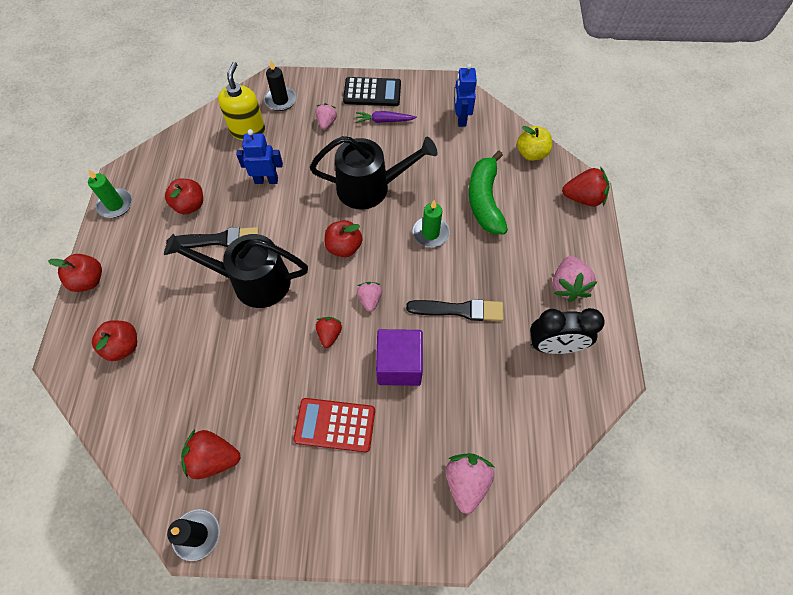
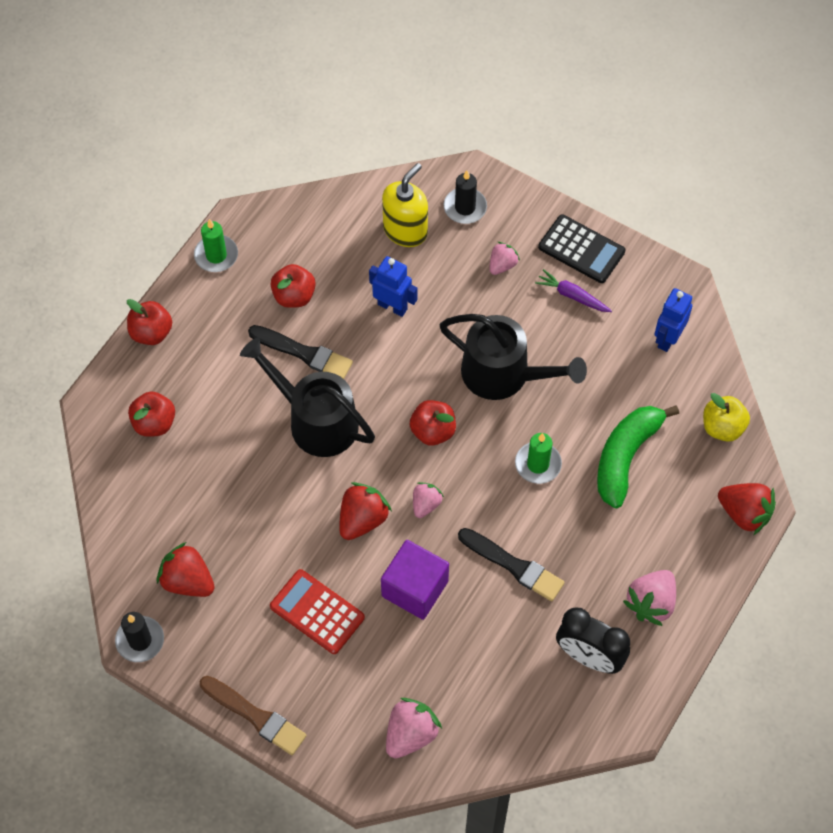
camera: 30 degrees right, 0 degrees up
red strawberry [316,317,342,348] -> red strawberry [339,482,392,540], size x1.61
none -> brown brush [200,676,307,755]

